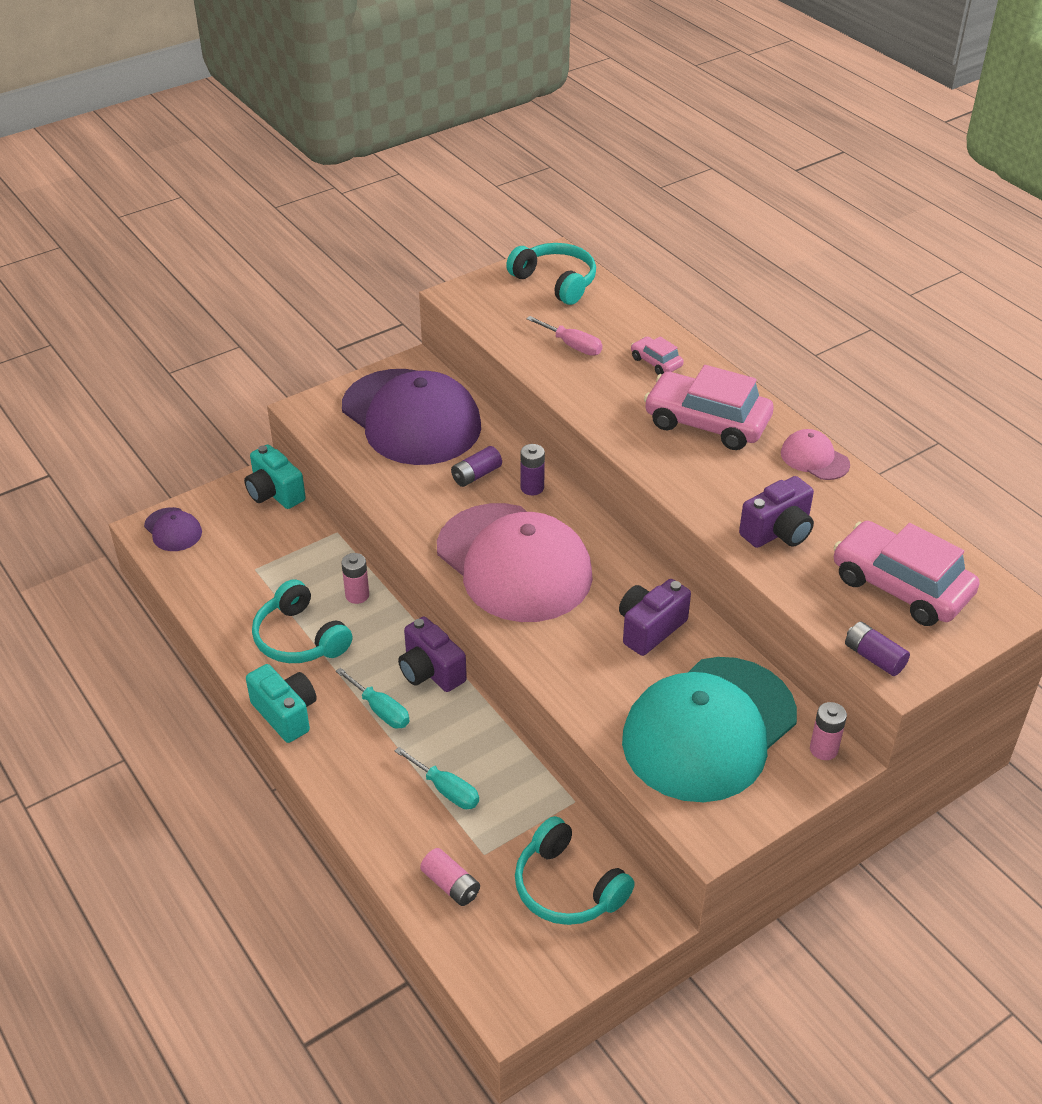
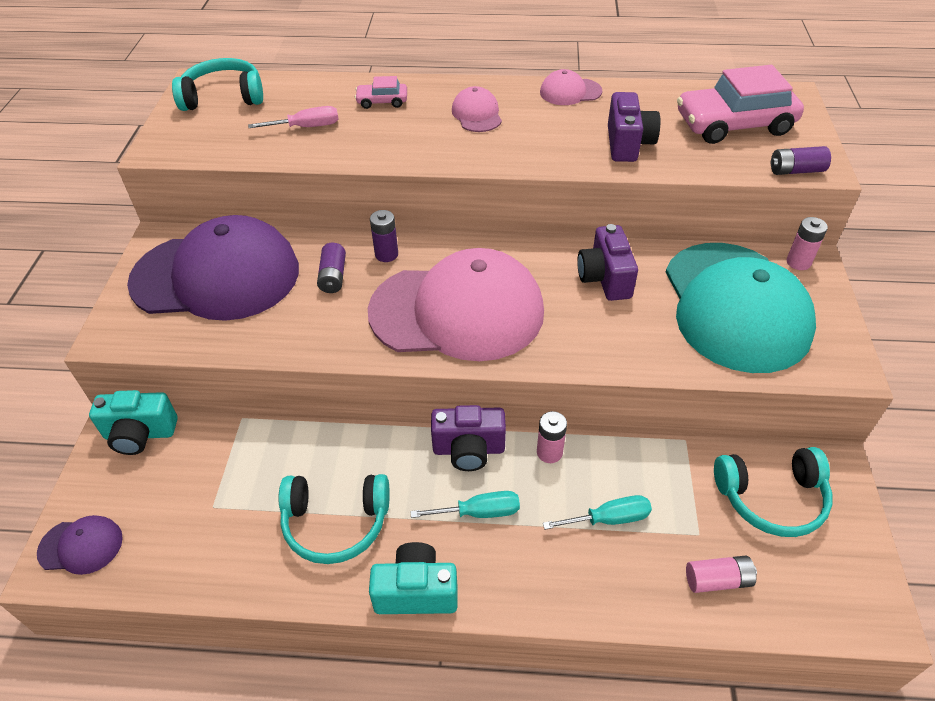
camera: 50 degrees left, 5 degrees up
pink battery [341,553,369,604] -> pink battery moved to [537,411,567,463]
pink car [644,365,774,450] -> pink cap [452,86,502,132]

